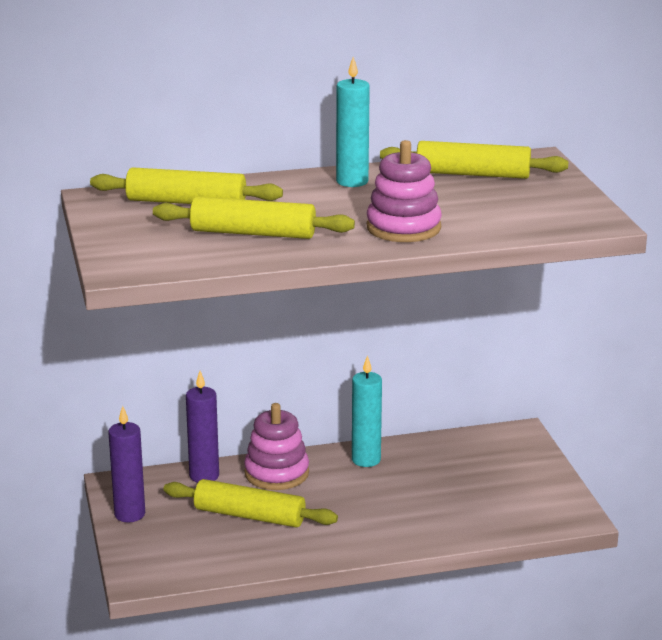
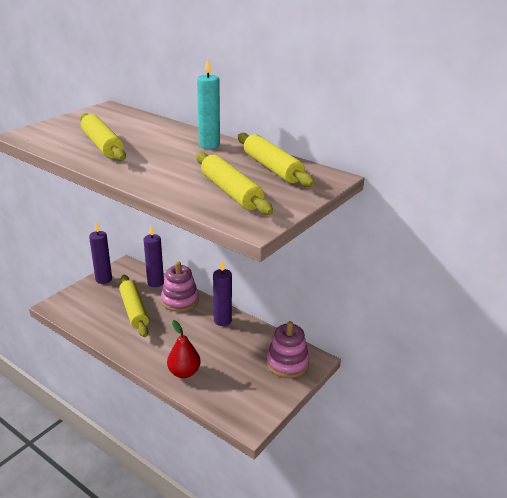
camera: 50 degrees right, 5 degrees up
yellow rolling pin [90,167,283,204] -> yellow rolling pin moved to [196,152,273,215]
turquoise candle [352,355,382,467] -> purple candle [213,260,232,326]
pink stacking toy [367,140,442,242] -> pink stacking toy moved to [266,321,310,378]
none -> red pear [167,320,201,378]

